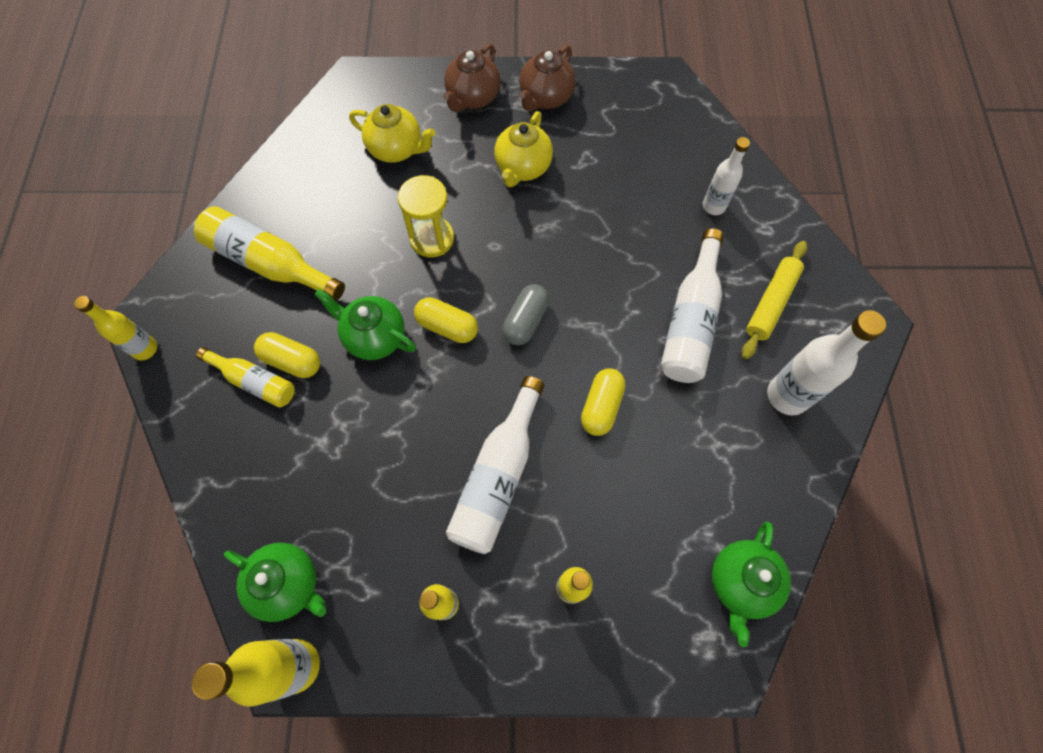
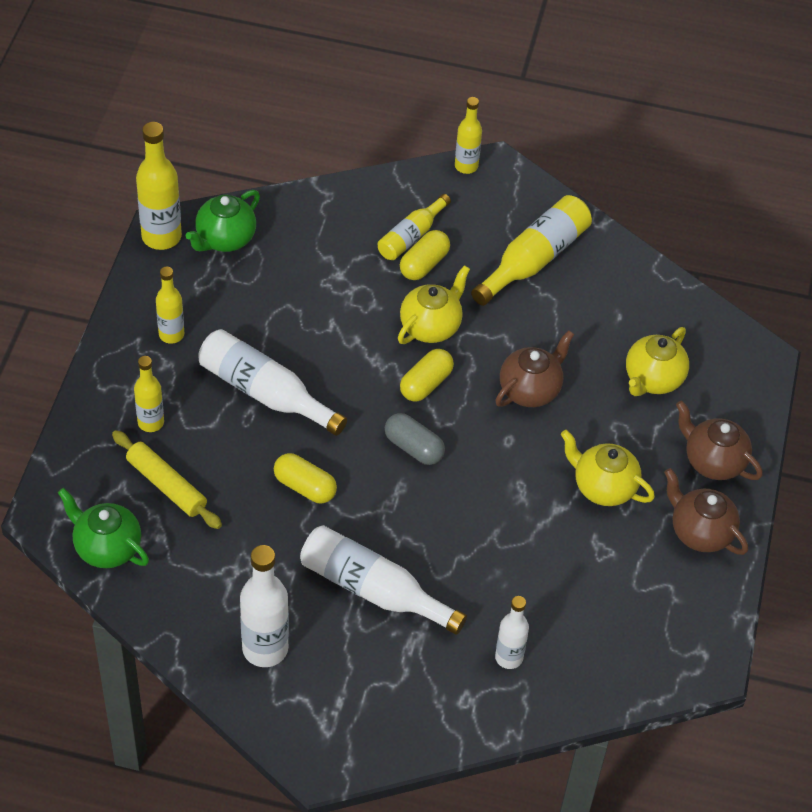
camera: 100 degrees right, 15 degrees down
green teapot [314,289,416,360] -> yellow teapot [398,265,470,344]
yellow hourglass [398,175,454,257] -> brown teapot [495,330,574,407]
yellow rolling pin [742,241,807,359] -> yellow rolling pin moved to [112,430,222,529]

